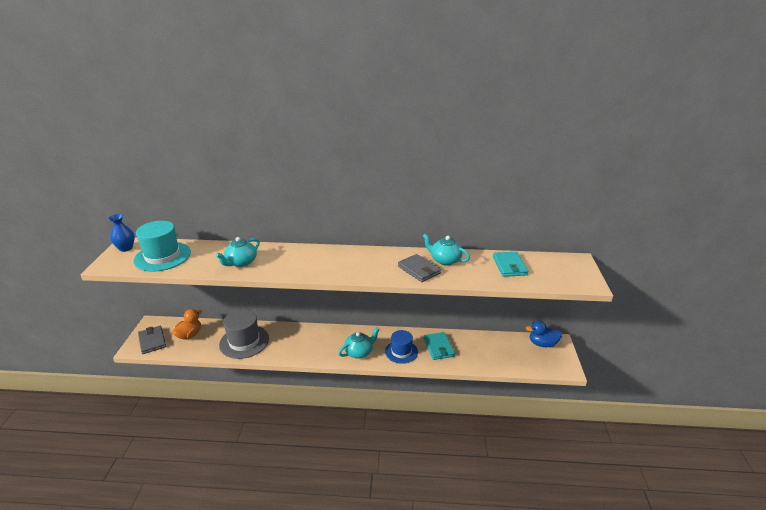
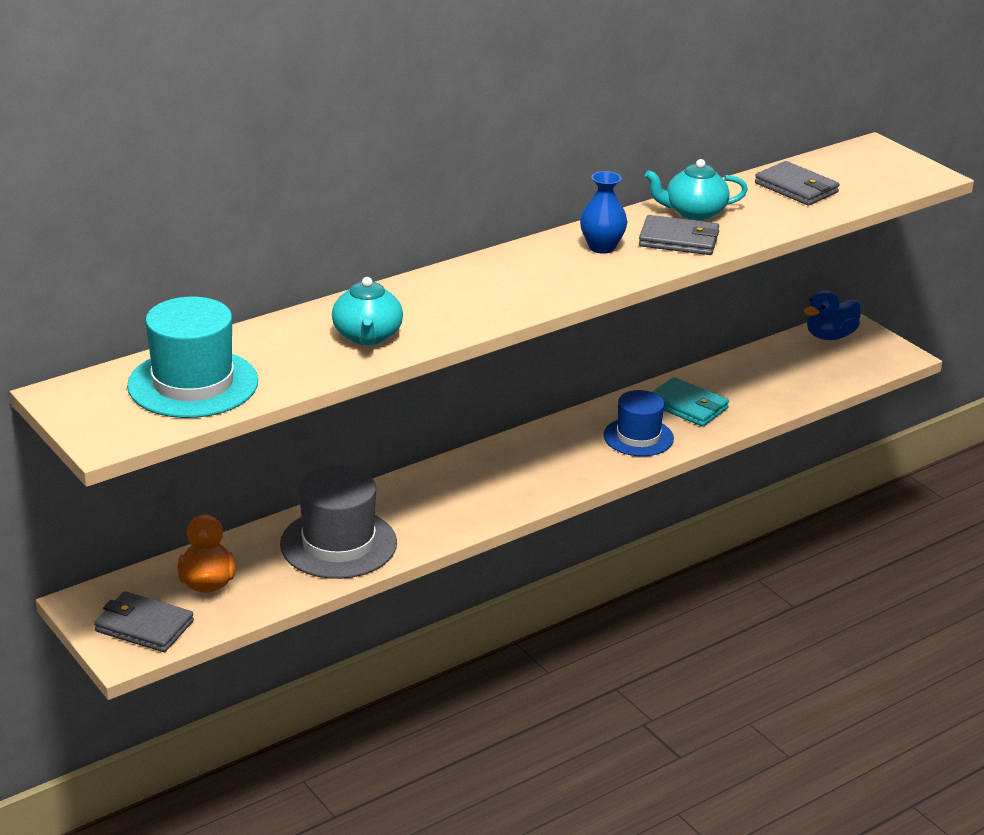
camera: 40 degrees left, 0 degrees up
blue vase [108,214,135,252] -> blue vase moved to [580,171,627,254]
turquoise teapot [338,327,380,358] -> none
turquoise wallet [493,252,528,277] -> grey wallet [755,161,840,206]

